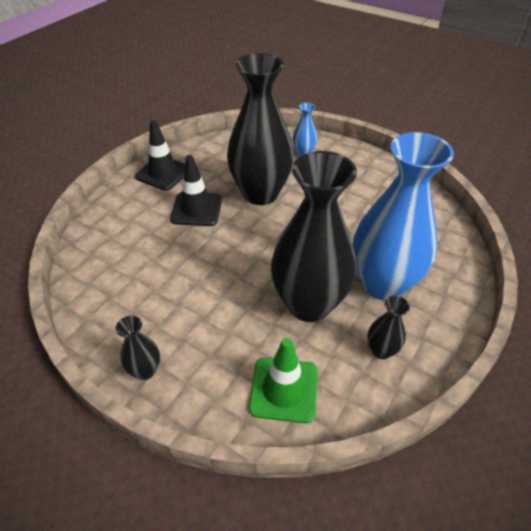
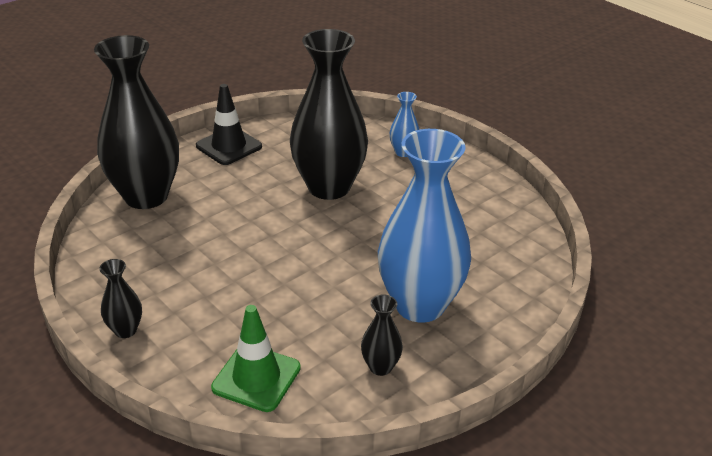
camera: 15 degrees right, 10 degrees down
black traffic cone [170,155,222,226] -> none
black vase [271,151,357,322] -> black vase moved to [94,35,179,209]

